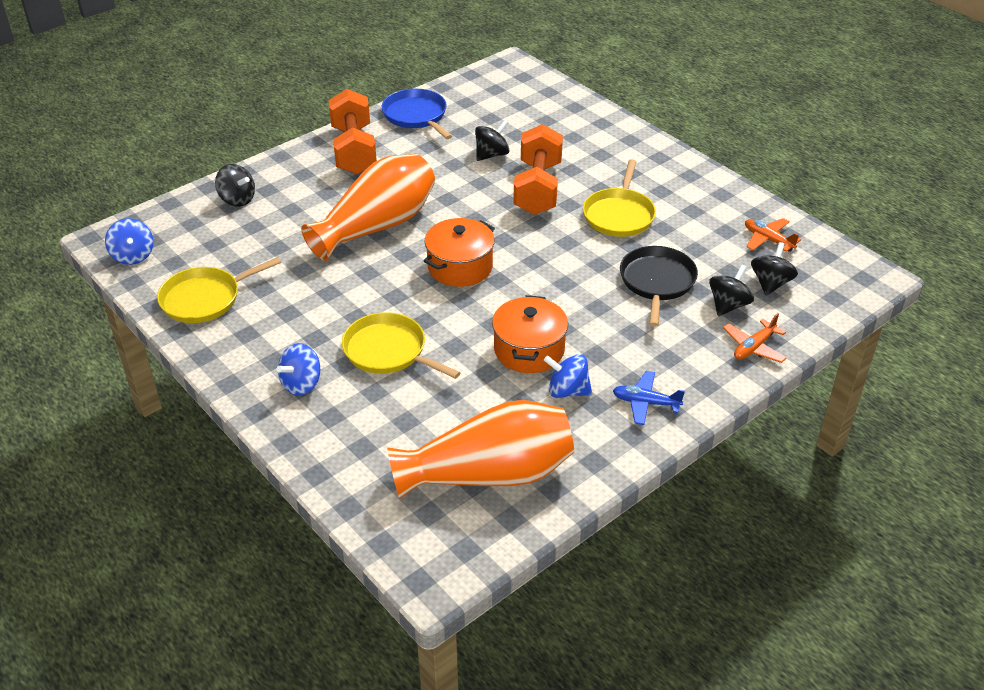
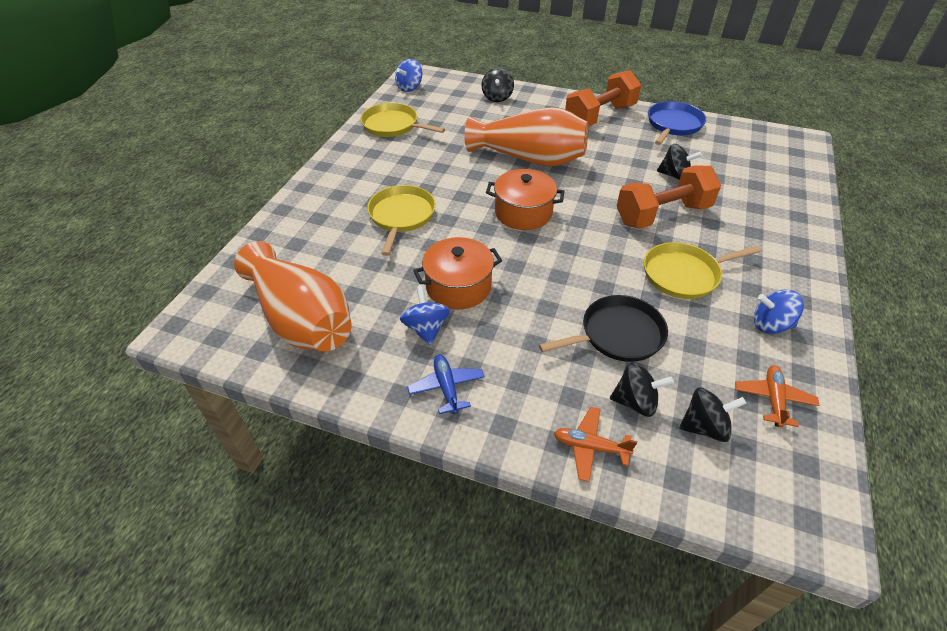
camera: 60 degrees right, 5 degrees up
blue spinning top [277,343,320,396] -> blue spinning top moved to [754,290,804,334]

